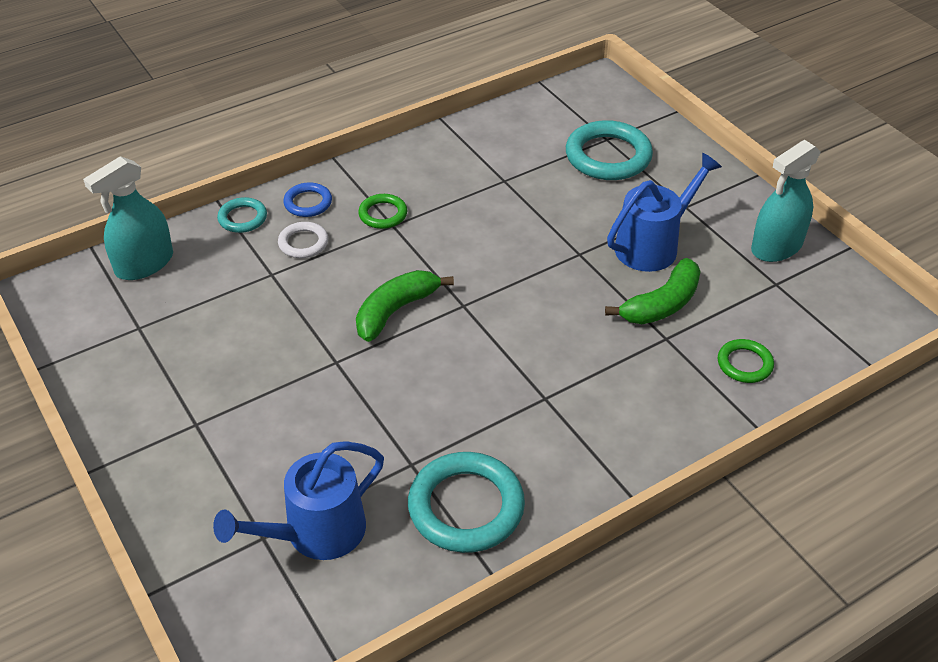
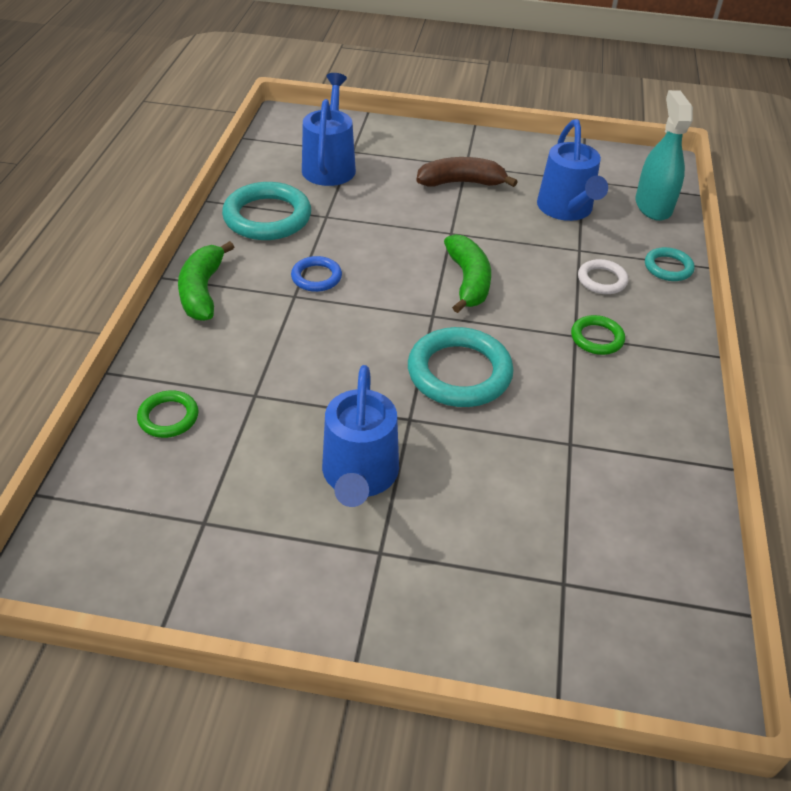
camera: 130 degrees right, 0 degrees up
blue ring [283,182,332,217] -> blue ring moved to [291,256,342,292]
turquoise ring [566,120,653,180] -> turquoise ring moved to [408,327,514,407]
green banana [605,258,701,324] -> green banana moved to [178,241,234,321]
turquoise spray bottle [751,140,821,262] -> none
none -> brown banana [416,157,518,187]
none -> blue watering can [537,119,608,221]

